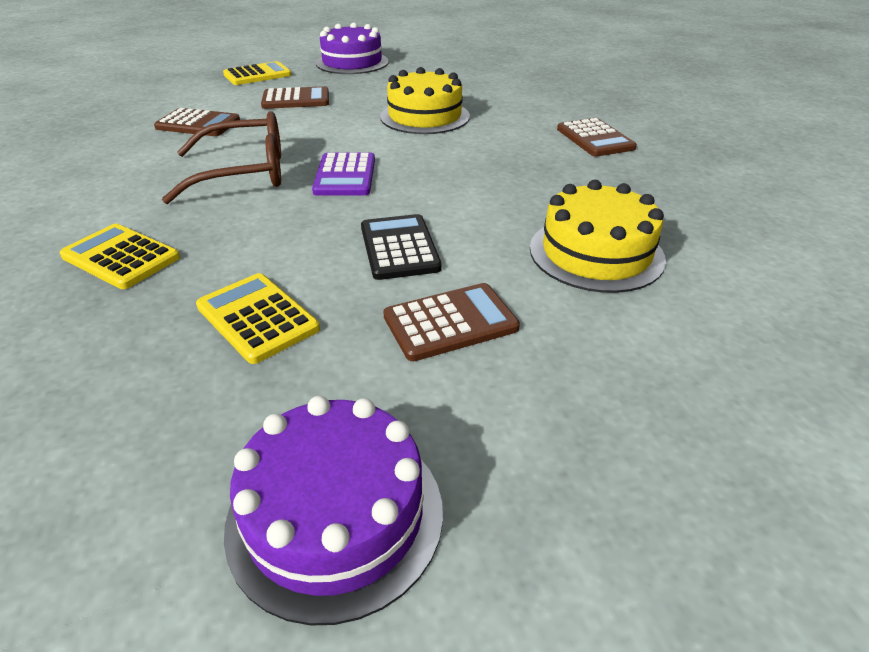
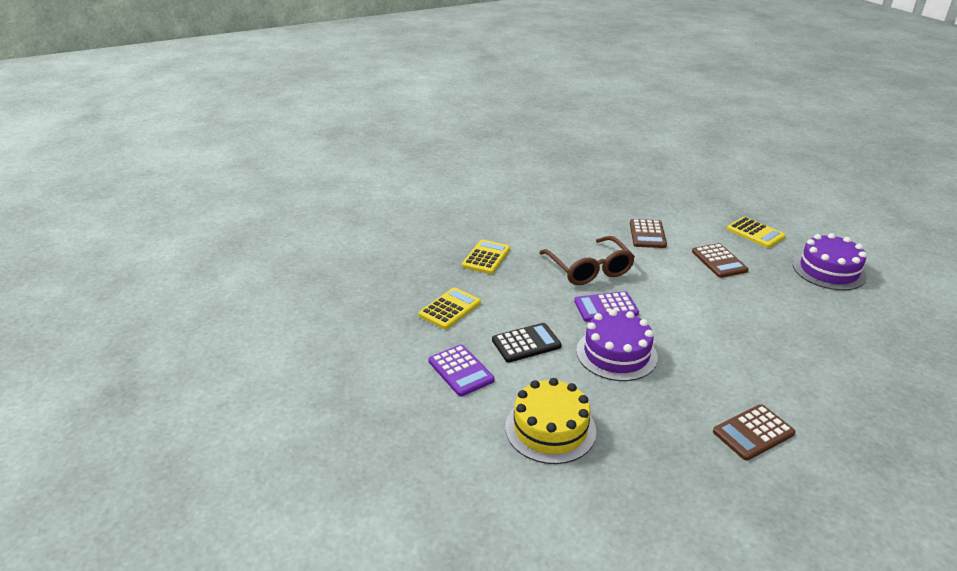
camera: 80 degrees right, 5 degrees down
purple cake [224,396,443,625] -> purple cake moved to [576,309,658,381]
yellow cake [380,67,470,134] -> none
brown calculator [383,283,520,361] -> purple calculator [428,344,494,396]

